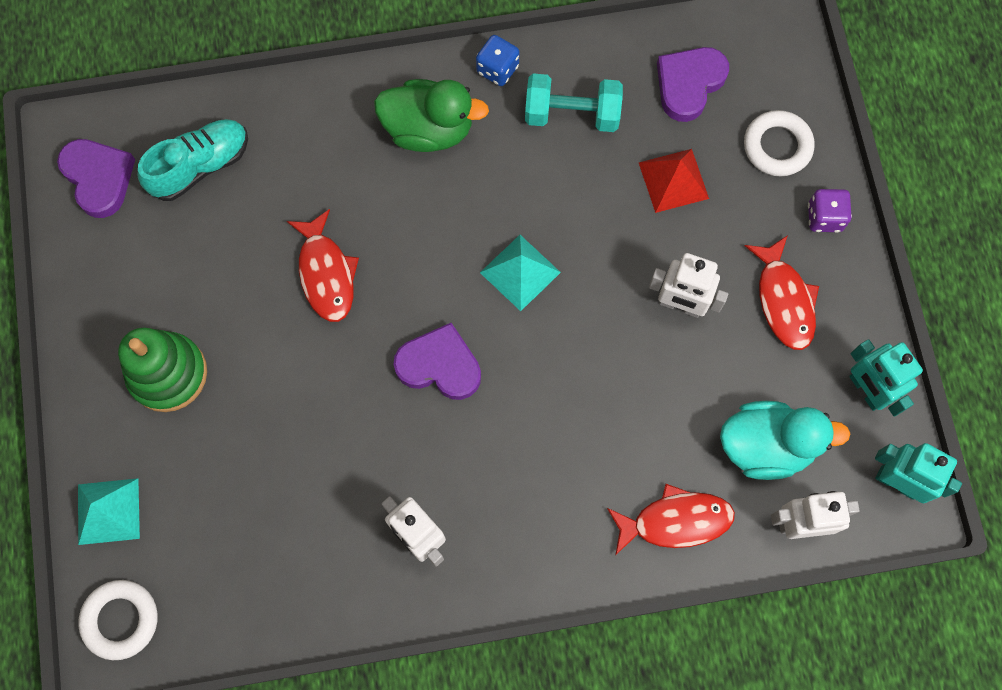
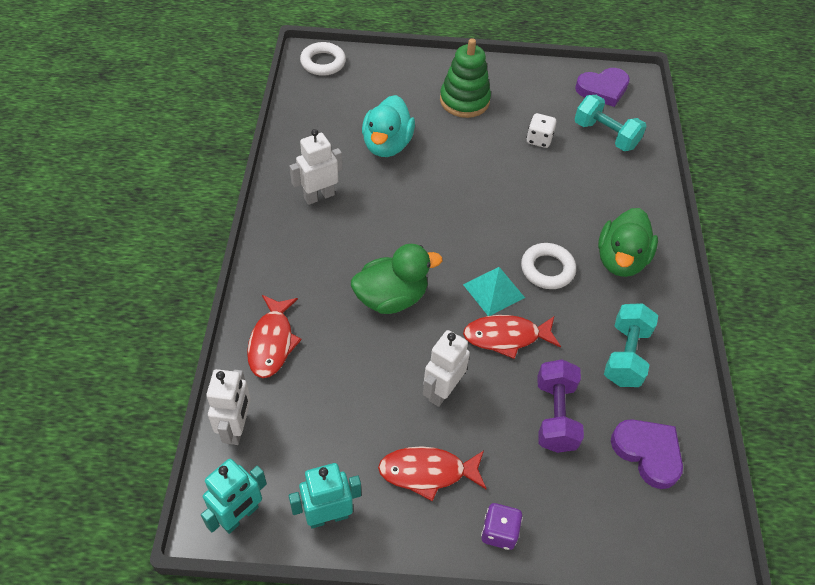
camera: 100 degrees right, 20 degrees down
turquoise pyramid [78,478,140,545] -> none
turquoise shoe [138,119,248,201] -> turquoise dumbbell [575,95,647,151]
red fish [287,209,359,322] -> red fish moved to [463,315,561,359]
purple heart [393,323,481,400] -> none
blue dice [476,35,520,86] -> none
red pyramid [639,149,709,213] -> purple dumbbell [538,359,584,453]
turquoise duck [720,401,851,480] -> turquoise duck moved to [362,95,415,157]
white ring [744,110,815,177] -> white ring moved to [521,243,576,289]
none -> green duck [351,244,443,314]
none -> white dice [526,113,557,148]

